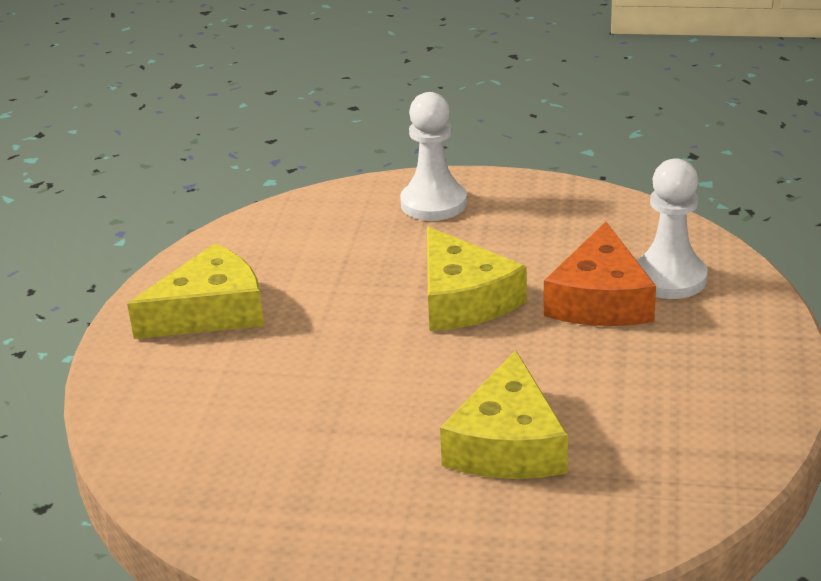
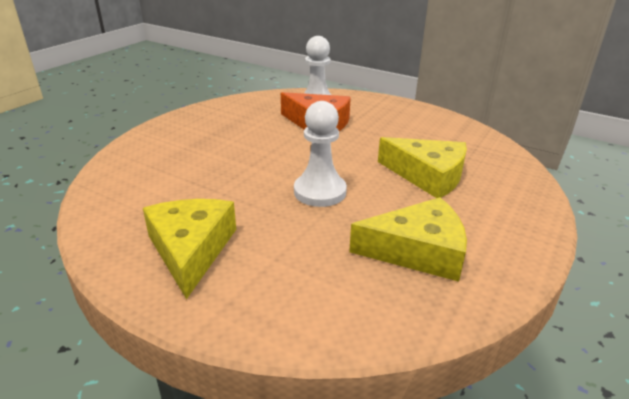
camera: 70 degrees left, 0 degrees up
white pawn [400,92,467,221] -> white pawn moved to [294,101,347,207]
yellow cheese [427,227,527,331] -> yellow cheese moved to [349,197,467,282]

